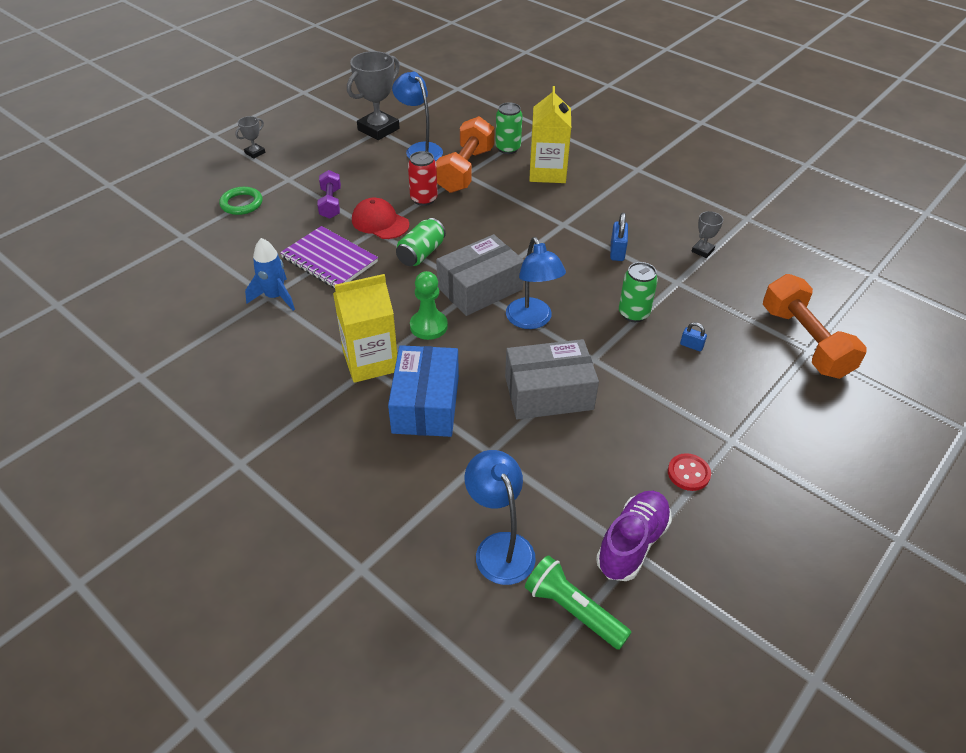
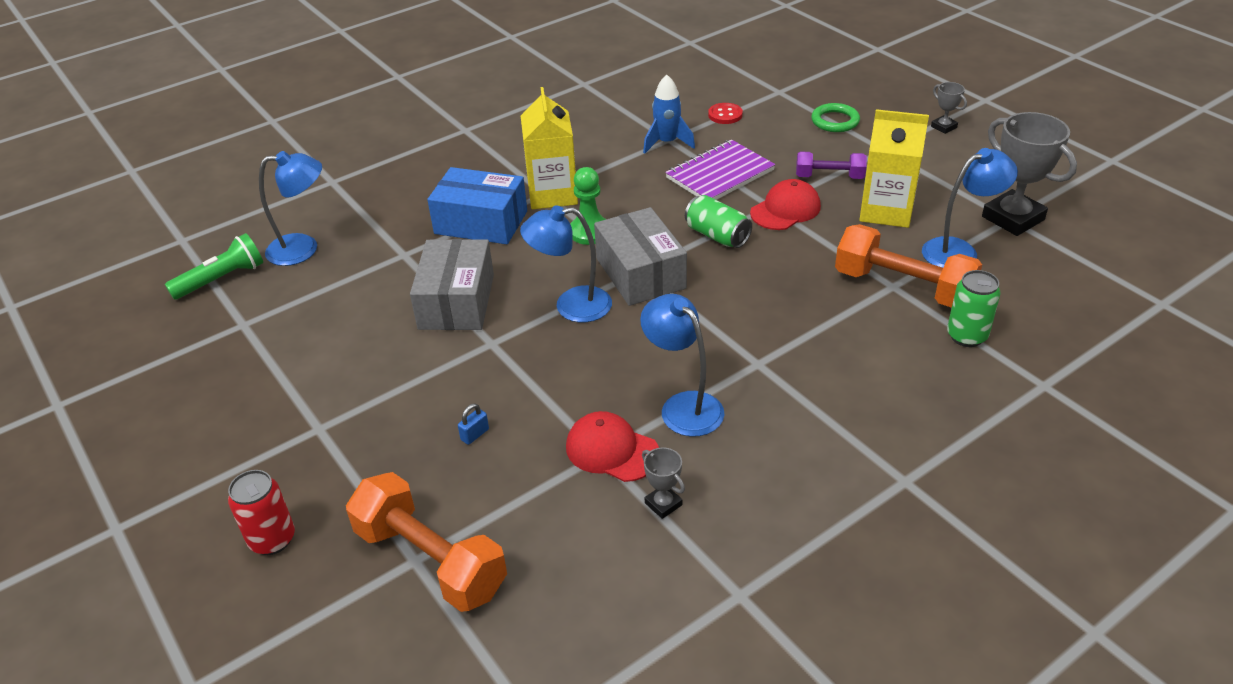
camera: 105 degrees right, 5 degrees down
red can [408,151,438,206] -> red can moved to [228,470,295,555]
yellow carton [529,86,571,183] -> yellow carton moved to [859,109,929,228]
purple shoe [596,491,672,581] -> none
blue padlock [610,213,628,261] -> blue lamp [640,294,724,437]
green can [619,262,658,322] -> none
red button [668,453,711,491] -> red button moved to [708,103,743,124]
orange dumbbell [763,274,867,379] -> orange dumbbell turned 45 degrees clockwise [346,472,507,612]
none -> red cap [566,411,659,482]

